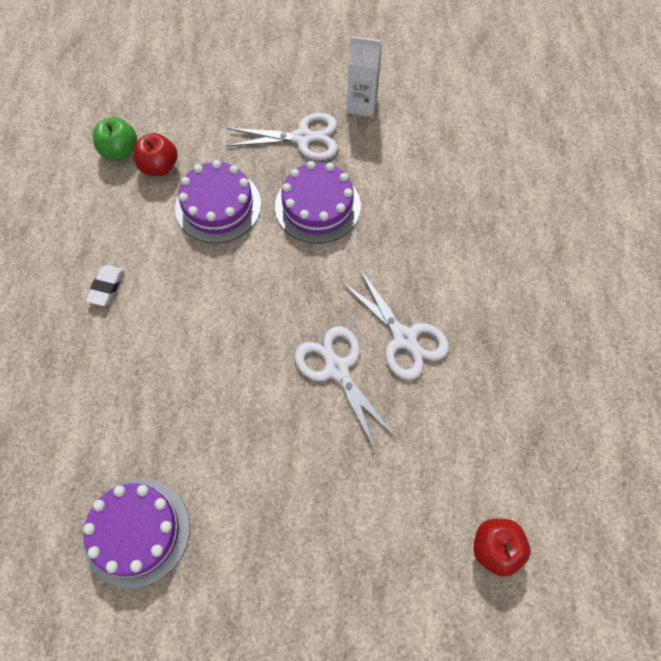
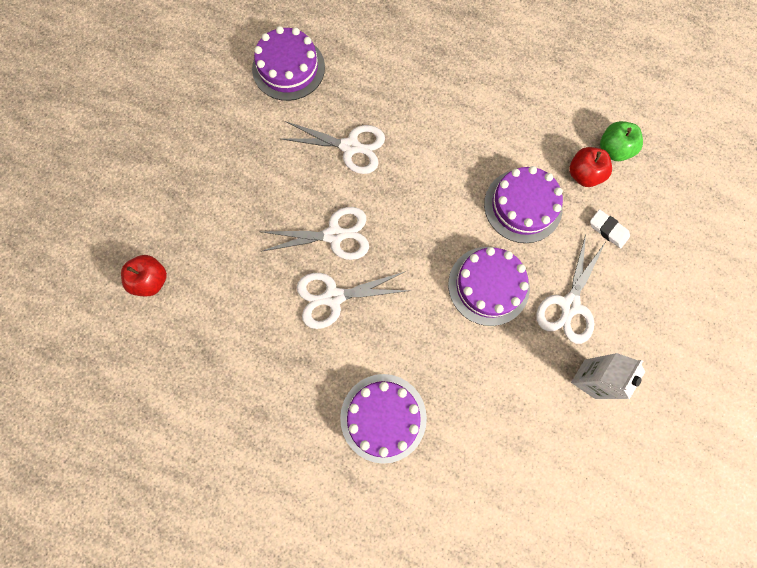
camera: 115 degrees right, 10 degrees up
white eraser [86,265,124,306] -> white eraser moved to [590,209,630,248]
none -> white scissors [281,121,385,174]
none -> purple cake [340,374,427,464]

